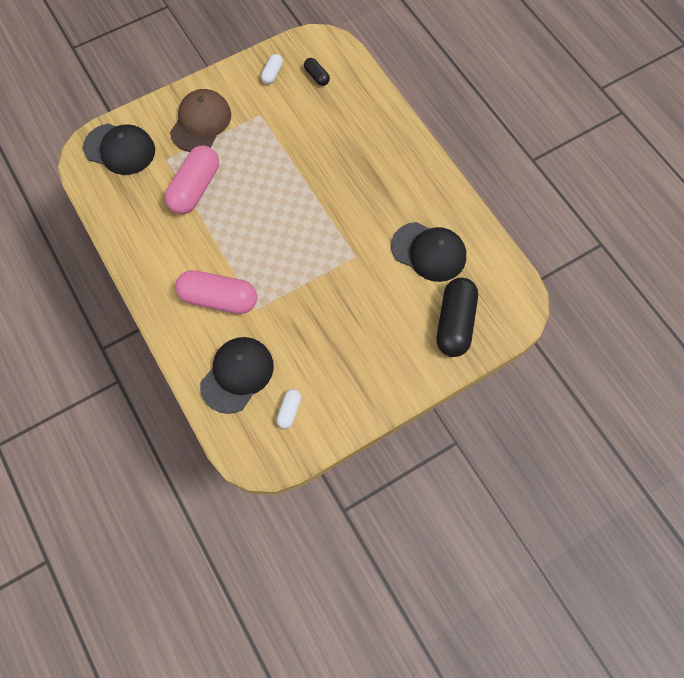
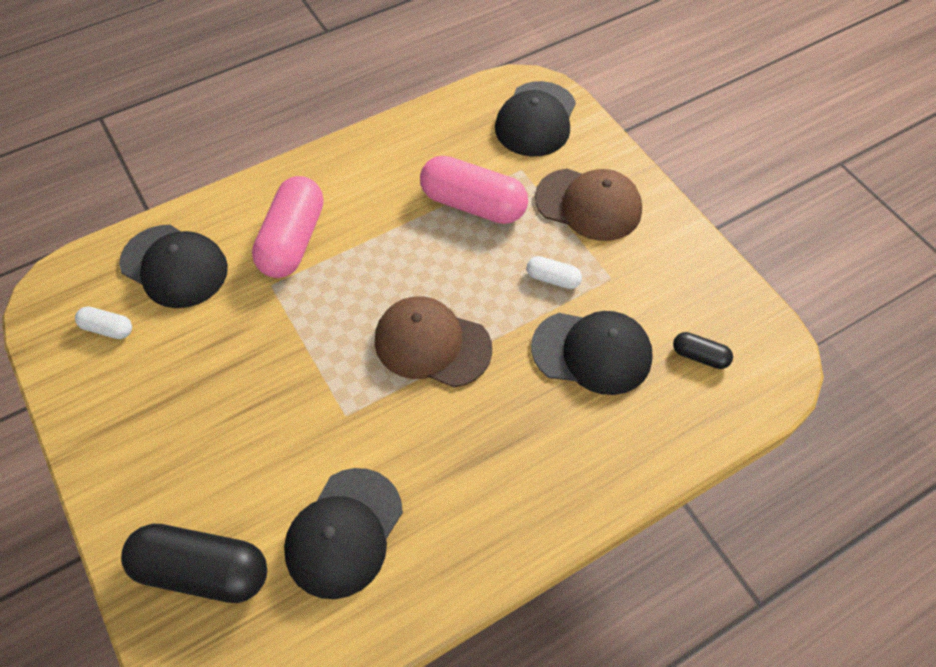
camera: 90 degrees right, 10 degrees down
white capsule [261,54,283,84] -> white capsule moved to [527,256,582,289]
black capsule [304,58,330,86] -> black capsule turned 60 degrees clockwise [673,332,733,369]
none -> brown cap [375,296,492,388]
none -> black cap [531,311,653,395]

